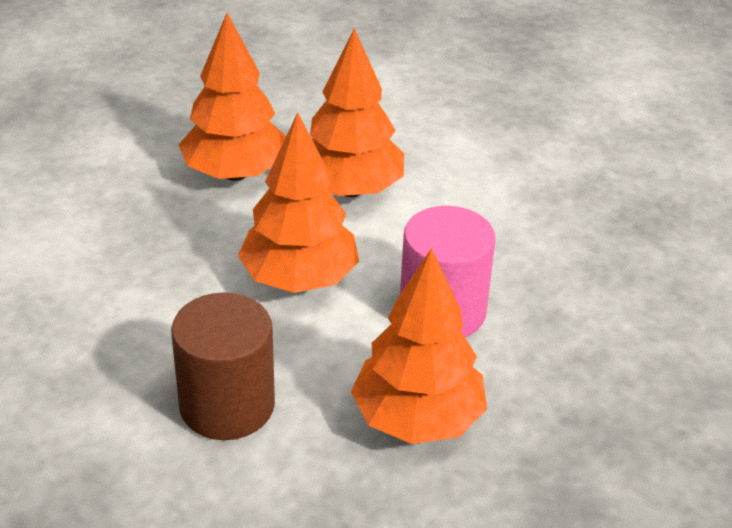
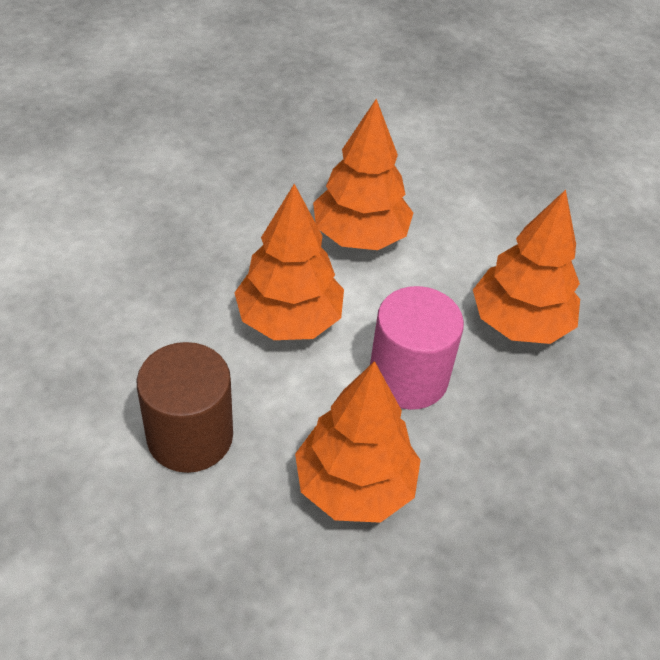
camera: 10 degrees right, 10 degrees up
orange tree [178,13,286,181] -> orange tree moved to [473,190,580,344]

